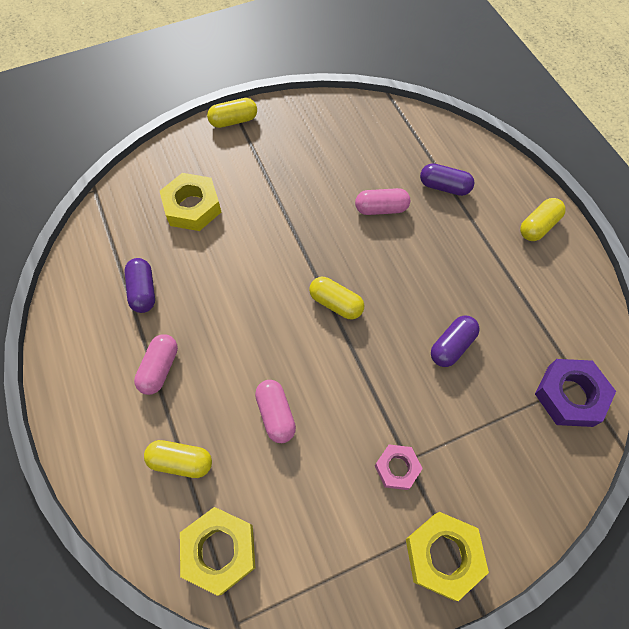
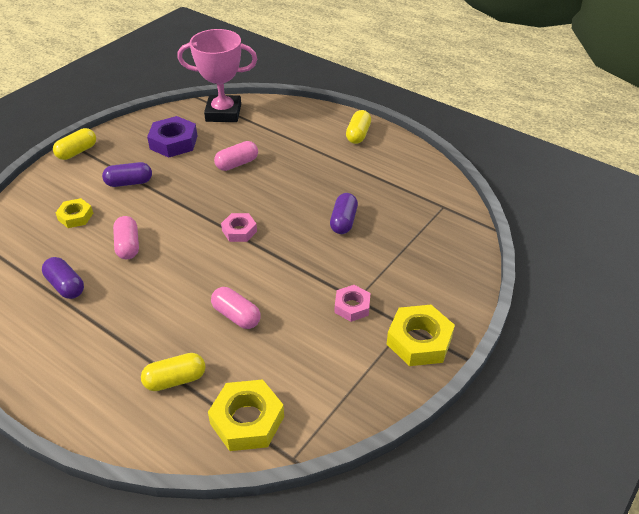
camera: 30 degrees left, 20 degrees down
pink capsule [134,334,178,395] -> pink capsule moved to [113,216,139,259]
yellow nut [160,173,221,231] -> yellow nut [56,198,93,228], size x0.61
yellow capsule [309,277,364,319] -> pink nut [221,213,257,242]
purple capsule [420,163,474,196] -> purple capsule moved to [102,162,152,187]
purple nut [535,359,616,427] -> purple nut moved to [147,116,197,158]
none -> pink trophy [177,29,257,122]

